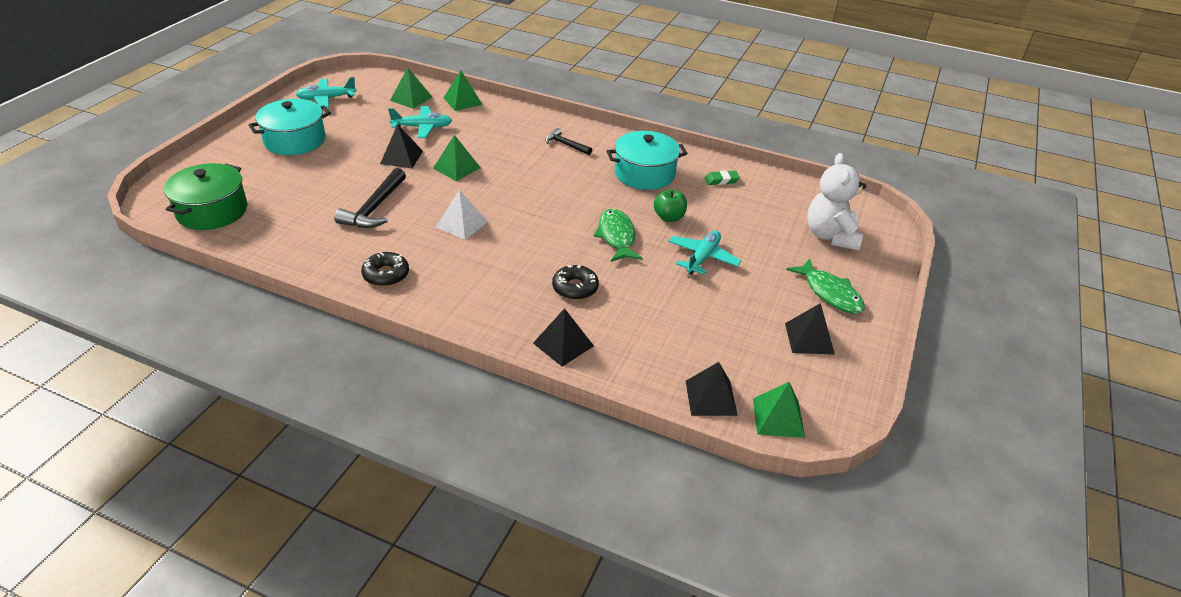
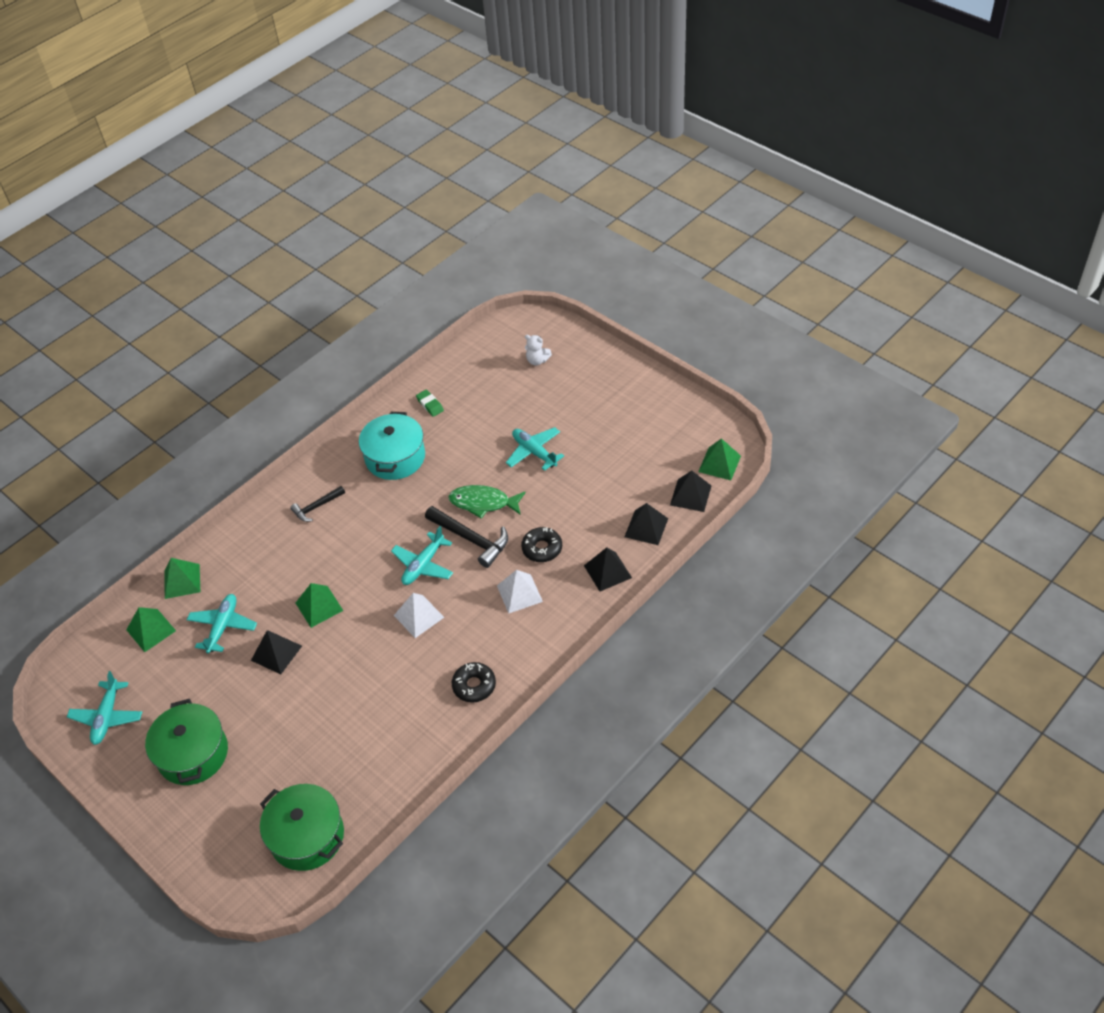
camera: 65 degrees left, 10 degrees up
turquoise pot [248,99,331,155] -> green pot [145,699,228,785]
black hammer [334,168,406,228] -> black hammer moved to [425,506,508,568]
green apple [654,189,687,222] -> none
green eraser [705,170,740,185] -> green eraser turned 45 degrees counterclockwise [416,390,444,417]
black pyramid [785,303,835,355] -> black pyramid moved to [625,503,668,545]
green fish [786,259,865,314] -> none
white teddy bear [807,153,866,251] -> white teddy bear [525,335,552,365], size x0.50
none -> turquoise plane [391,526,453,585]
none -> white pyramid [497,570,543,613]

